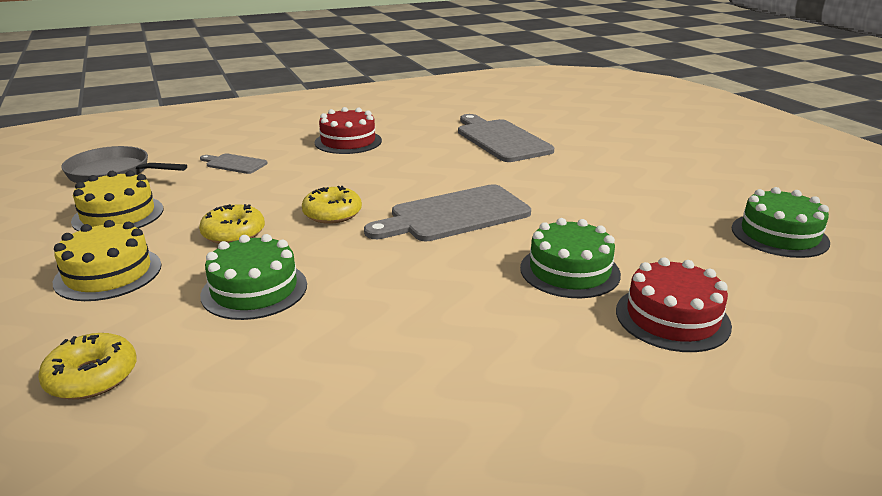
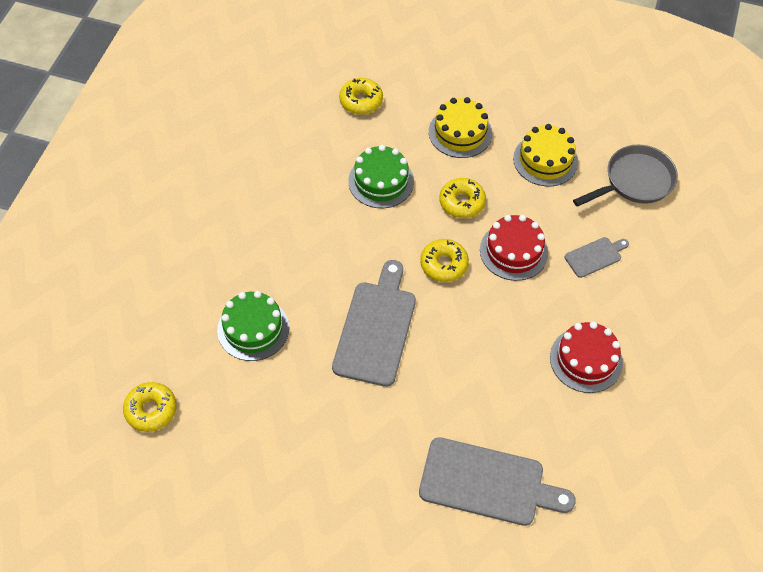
camera: 130 degrees right, 30 degrees up
red cake [616,257,732,352] -> red cake moved to [480,215,548,281]
green cake [732,187,830,258] -> none
none -> yellow donut [123,382,177,432]

